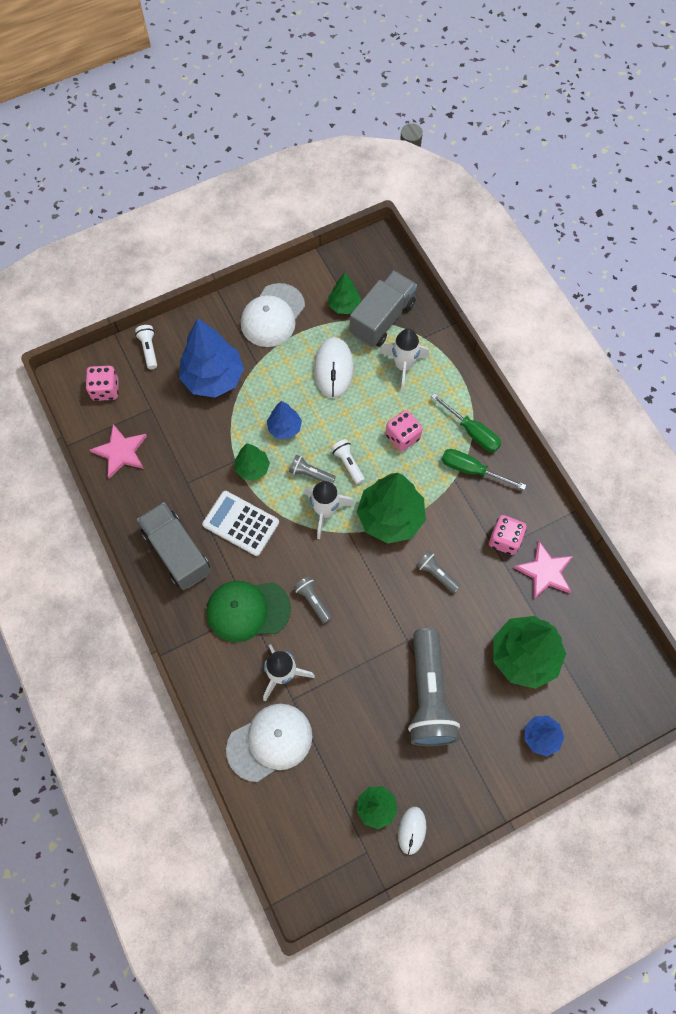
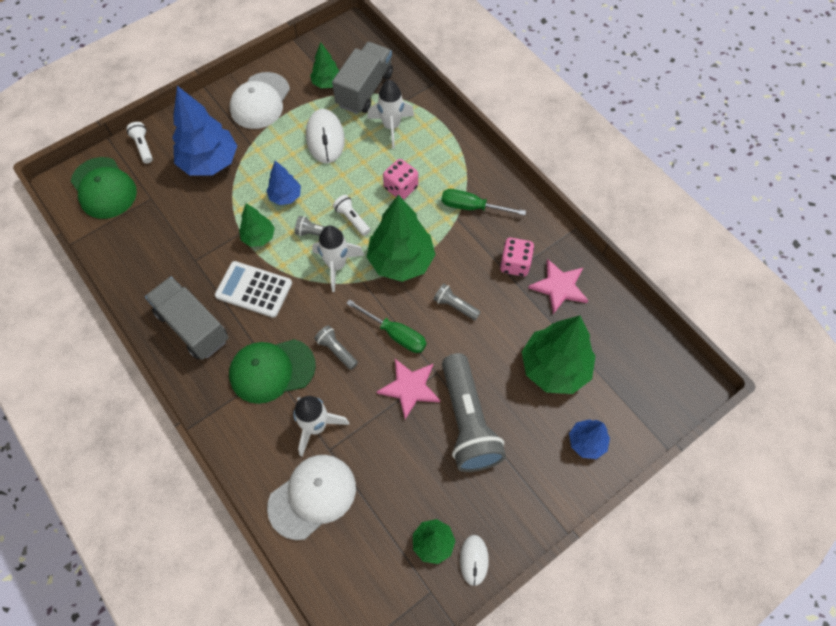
camera: 10 degrees left, 5 degrees down
pink dice [85,366,119,401] -> green cap [71,157,137,219]
pink star [90,424,147,479] -> pink star moved to [377,359,440,419]
green screwdriver [431,393,501,452] -> green screwdriver moved to [346,299,426,353]

